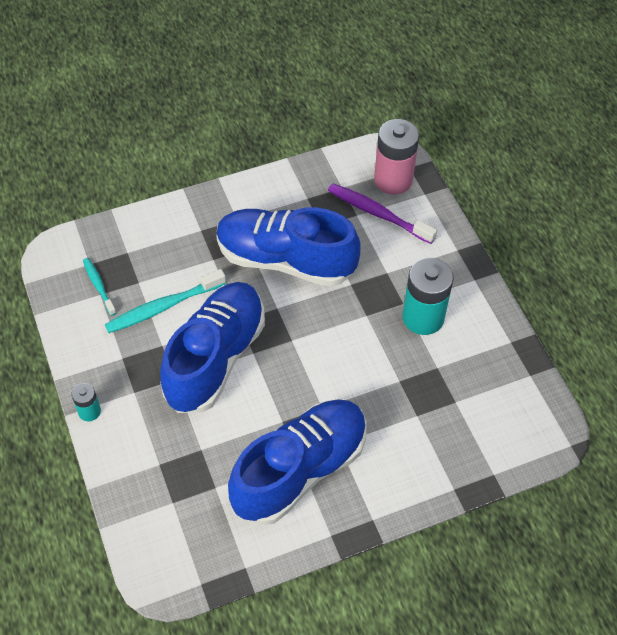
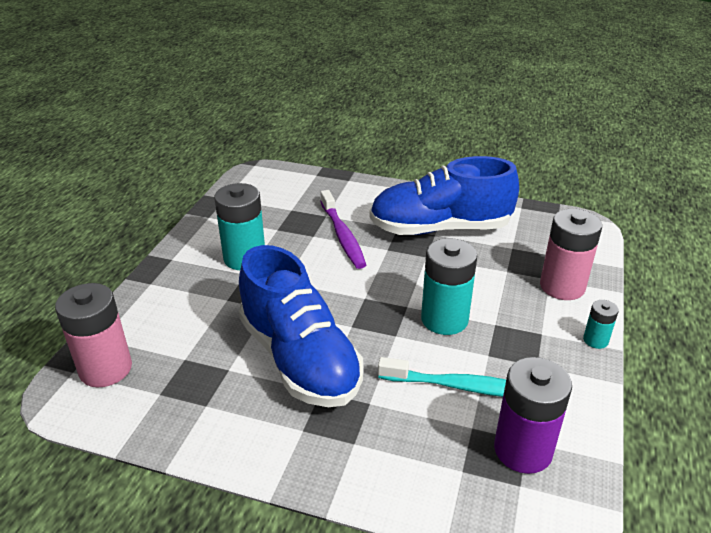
camera: 140 degrees left, 20 degrees down
turquoise toothbrush [83,258,116,316] -> purple battery [494,357,572,474]
blue shoe [160,282,265,413] -> turquoise battery [421,238,477,335]
purple toothbrush [328,183,437,244] -> purple toothbrush moved to [320,190,366,269]
none -> pink battery [540,209,602,300]

